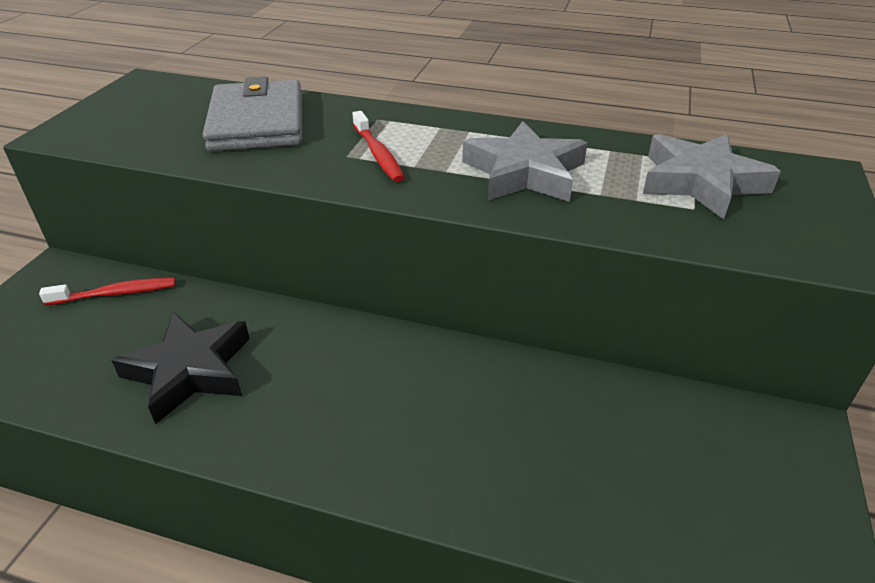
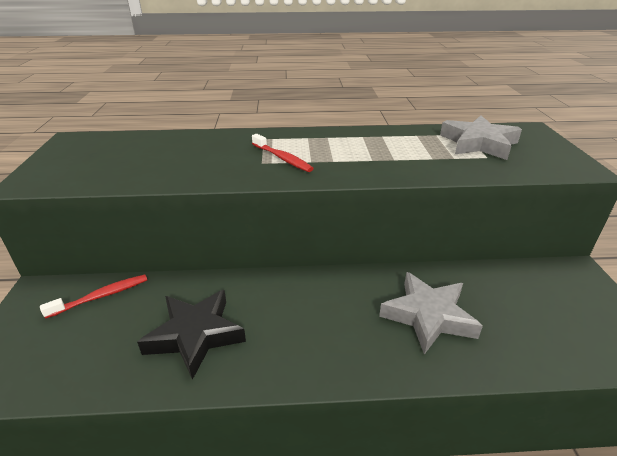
camera: 20 degrees left, 5 degrees down
grey wallet [203,76,302,151] -> none
grey star [462,121,588,202] -> grey star moved to [379,272,483,355]

